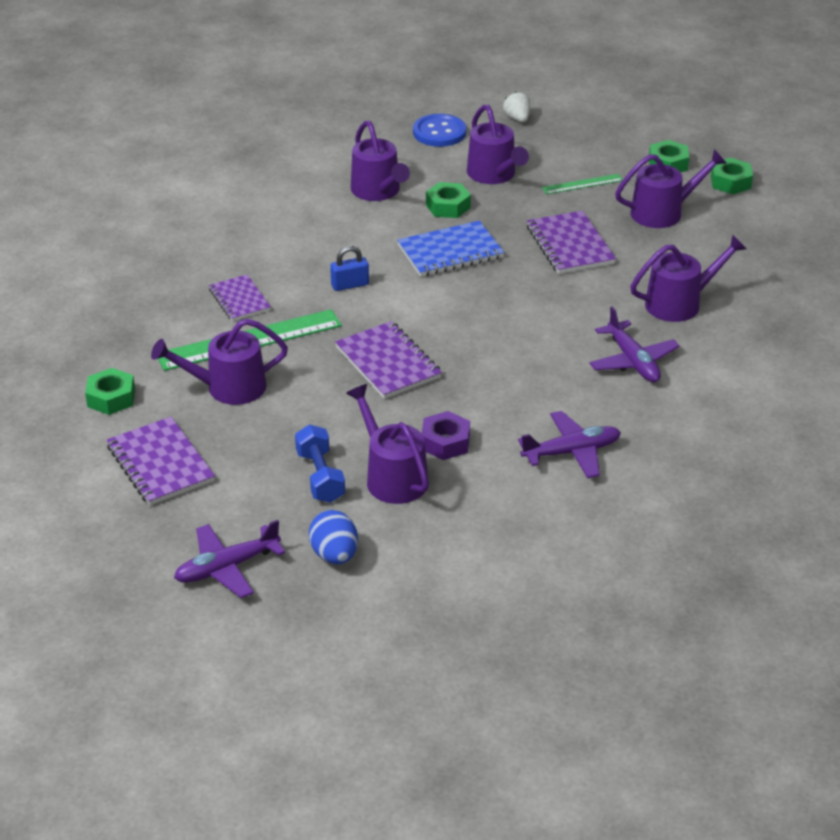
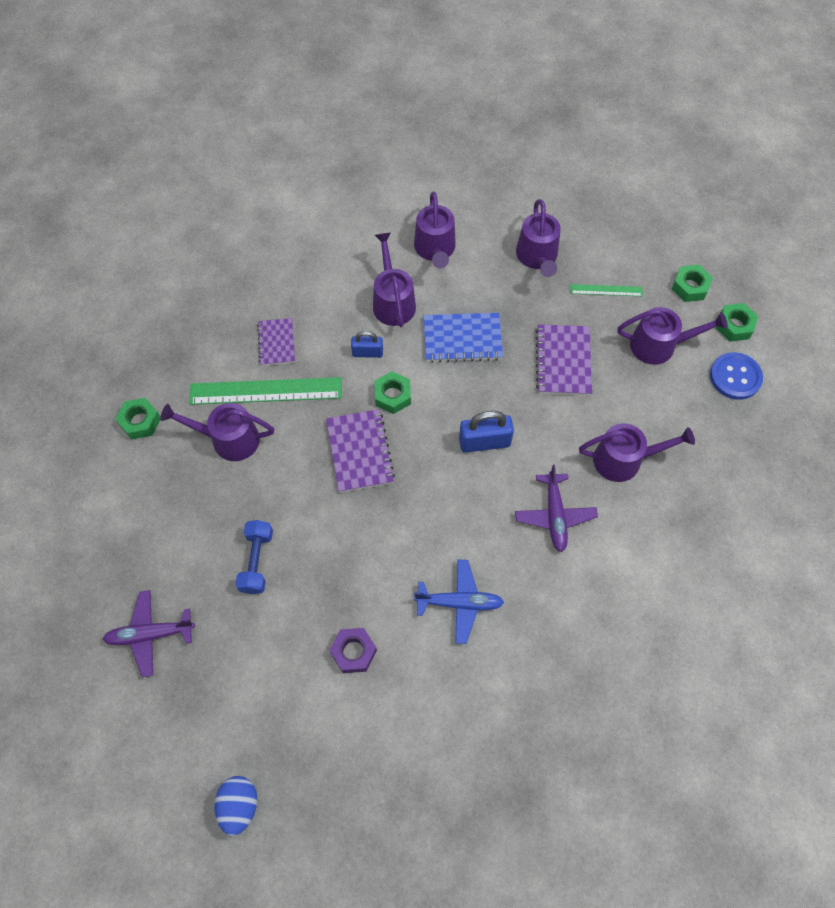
camera: 20 degrees right, 25 degrees up
purple notebook [107,417,215,506] -> none
blue egg [309,510,358,564] -> blue egg moved to [214,776,257,836]
purple watering can [346,384,429,504] -> purple watering can moved to [373,232,416,327]
blue button [413,114,466,147] -> blue button moved to [710,352,763,400]
purple nut [422,411,470,460] -> purple nut moved to [329,628,377,673]
green nut [426,182,471,218] -> green nut moved to [374,371,411,414]
white strawberry [503,92,530,122] -> none
purple plane [518,411,621,478] -> blue plane [414,560,504,644]
none -> blue padlock [459,411,514,453]

